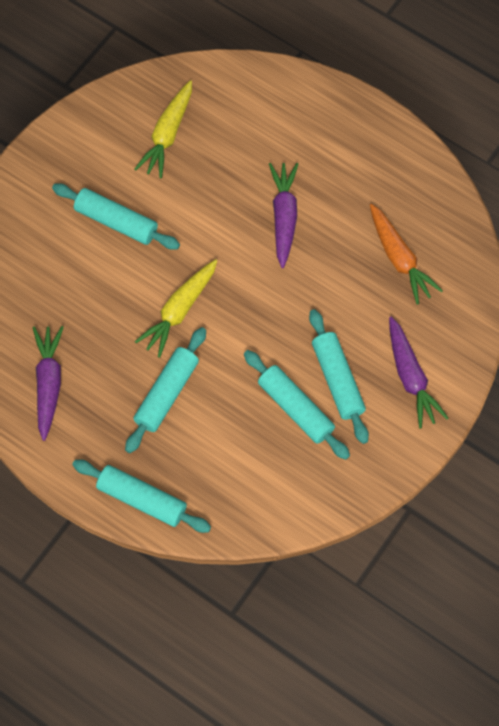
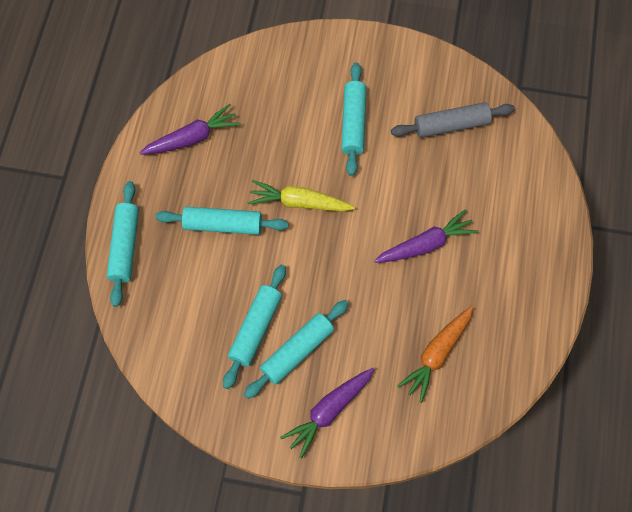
camera: 65 degrees right, 0 degrees up
yellow carrot [135,80,192,179] -> grey rolling pin [391,102,515,138]

